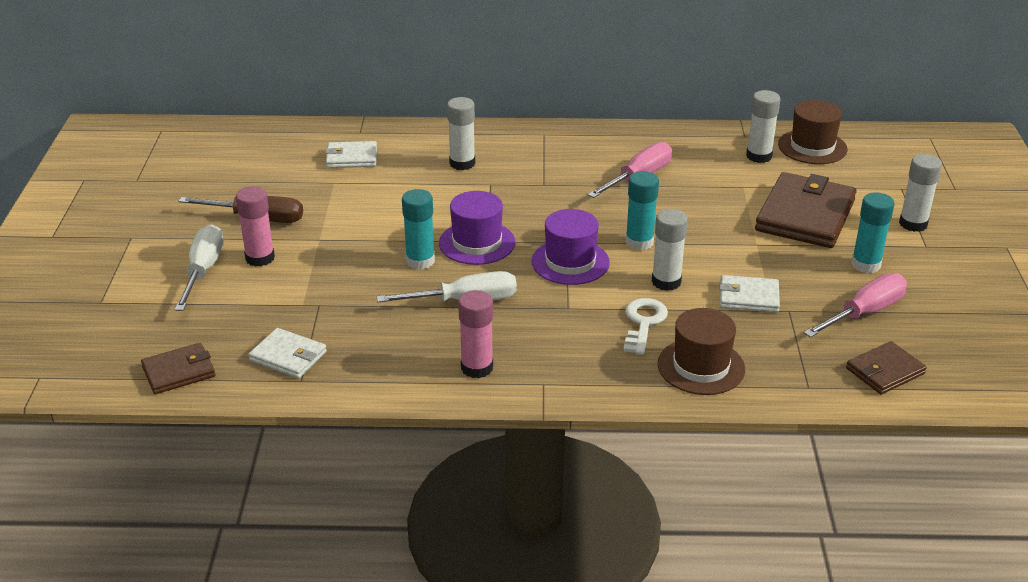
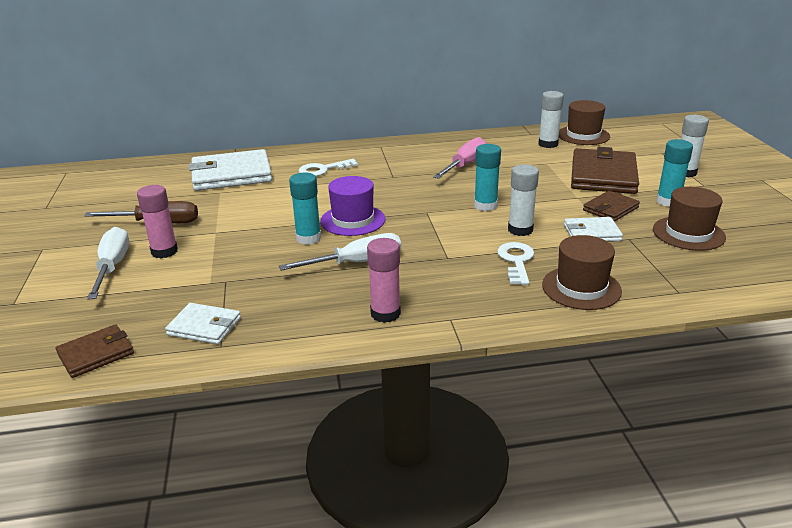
camera: 10 degrees left, 5 degrees down
white wallet [325,141,377,168] -> white wallet [189,149,272,191], size x1.87
white glue stick [447,97,475,170] -> white key [299,159,358,177]
purple hat [531,209,610,285] -> none
pink screwdriver [804,273,907,338] -> brown hat [653,187,726,251]
brown wallet [846,341,927,394] -> brown wallet moved to [583,191,640,222]

